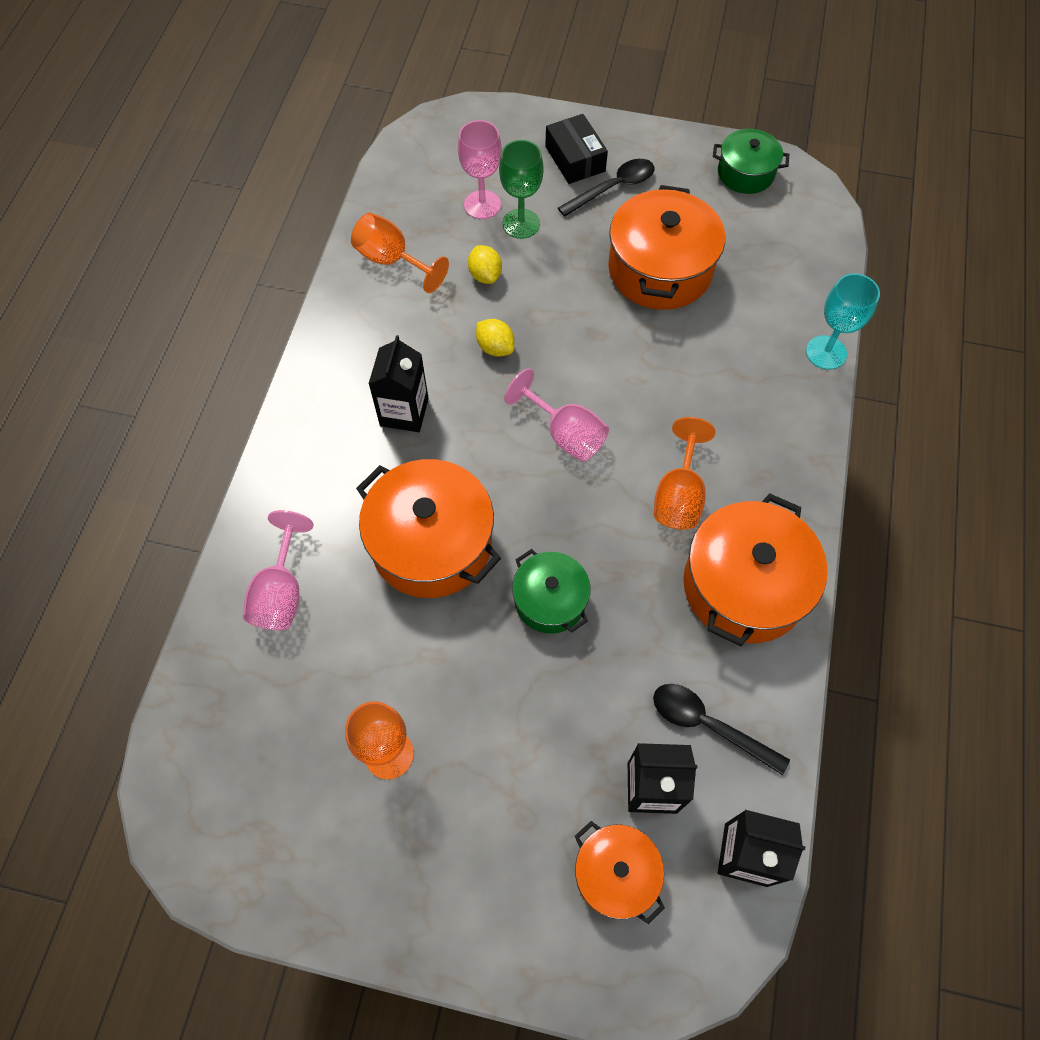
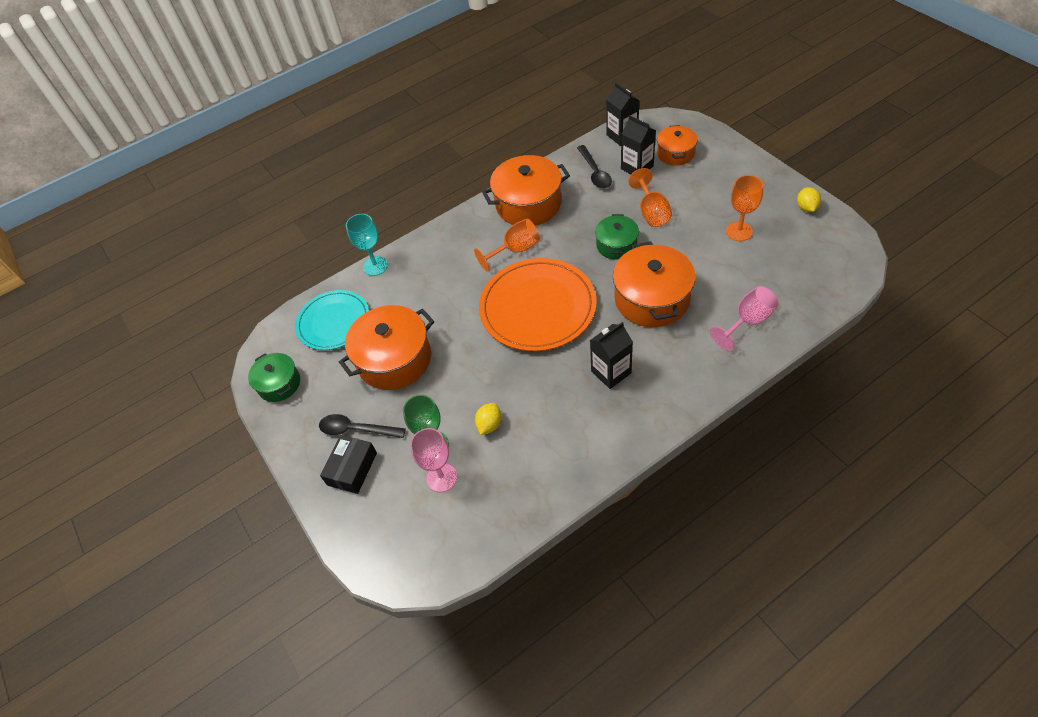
camera: 130 degrees left, 10 degrees down
orange goblet [351,213,449,293] -> orange goblet moved to [628,168,672,227]
yellow lemon [476,319,515,357] -> yellow lemon moved to [797,187,821,212]
pink goblet [504,368,609,462] -> orange plate [479,258,597,351]
none -> turquoise plate [295,290,369,350]

